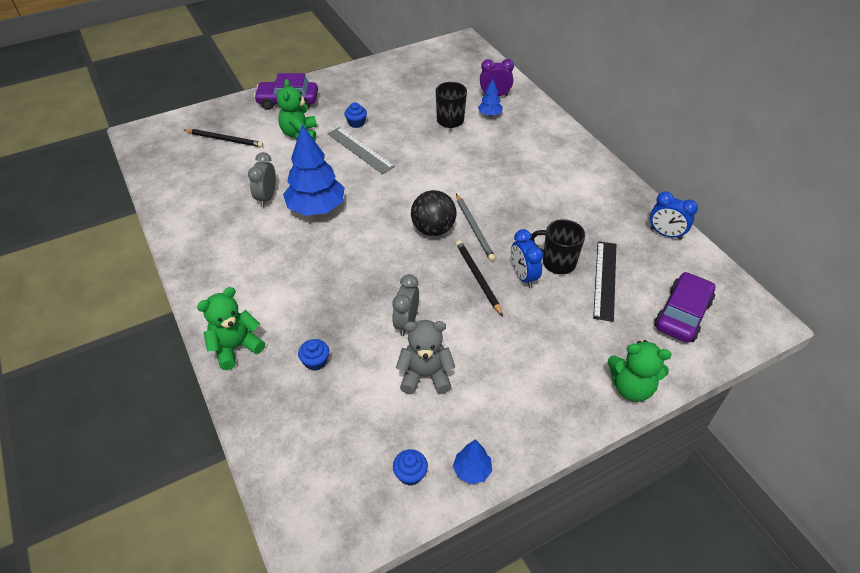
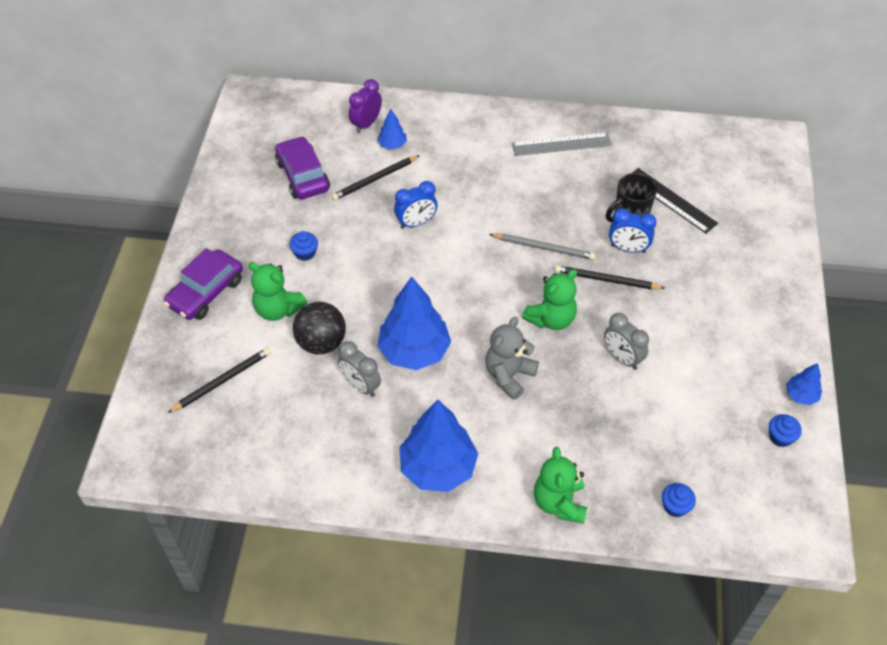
camera: 55 degrees left, 5 degrees up
blue cupcake [298,339,329,371] -> blue cupcake moved to [662,483,696,517]
grey ruler [327,127,395,174] -> grey ruler moved to [512,133,612,156]
grey teddy bear [396,320,455,394] -> grey teddy bear moved to [485,317,539,400]
black ball [411,190,456,236] -> black ball moved to [293,302,346,355]
black mug [436,82,467,128] -> black pencil [332,155,420,200]
green teddy bear [607,340,672,402] -> green teddy bear moved to [522,269,577,330]
blue clock [650,192,698,240] -> blue clock moved to [394,181,438,229]
purple car [654,272,715,343] -> purple car moved to [275,136,330,199]
none -> blue tree [399,399,478,492]

